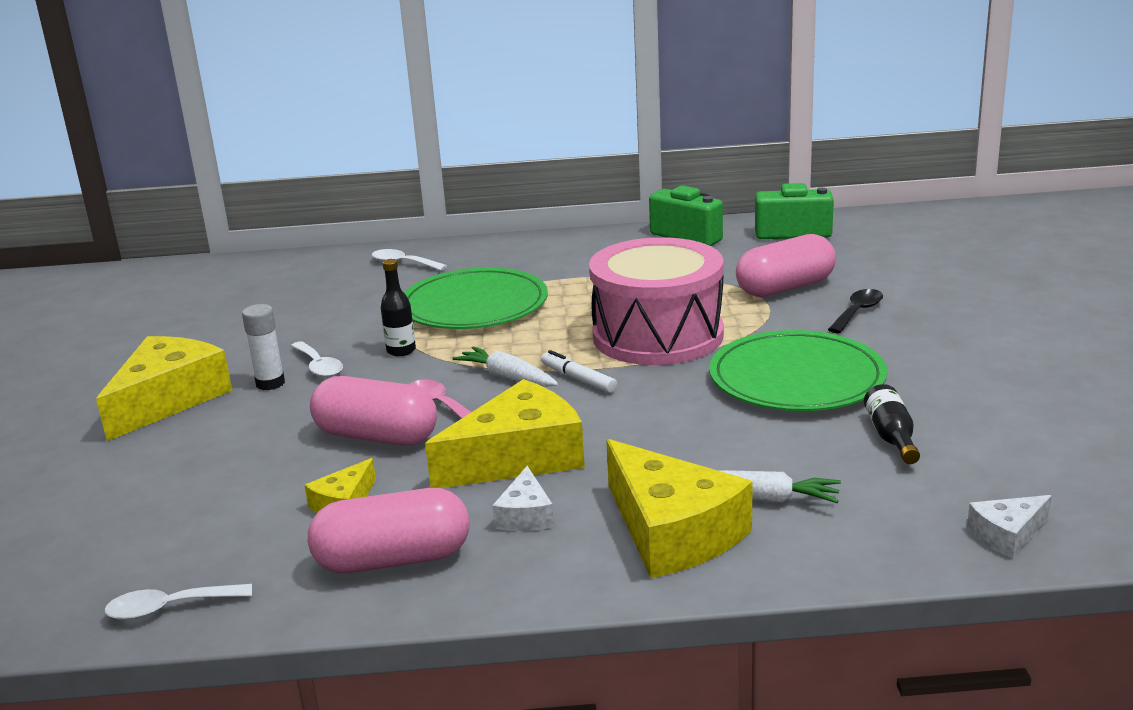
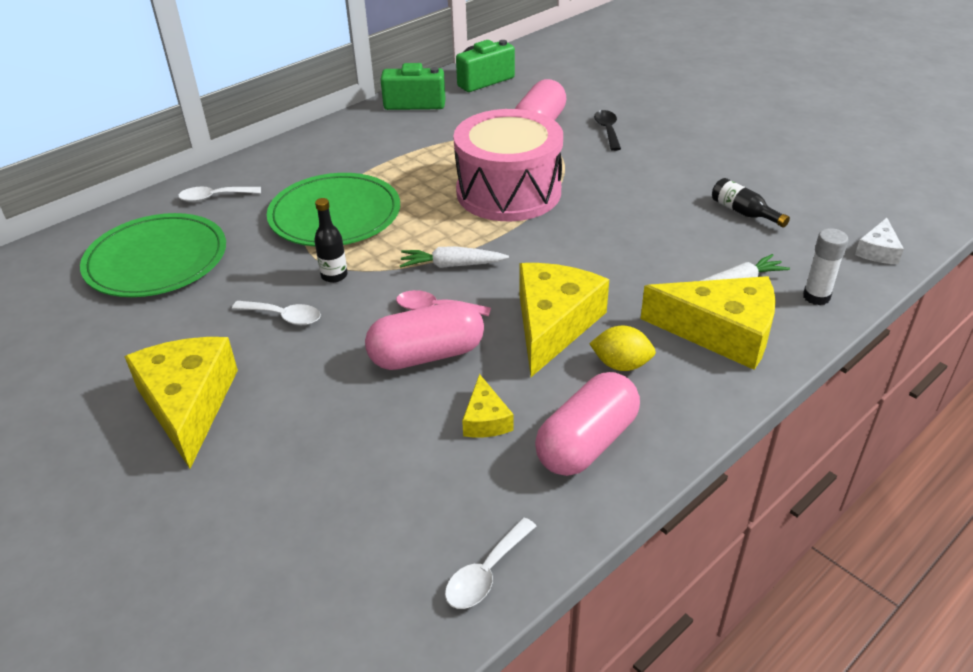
camera: 40 degrees left, 15 degrees up
white glue stick [242,304,285,390] -> white glue stick moved to [803,228,848,305]
white cheese [492,466,554,531] -> yellow lemon [589,325,656,371]
white marker [541,350,617,393] -> none
green plate [709,330,887,411] -> green plate moved to [80,213,226,297]

